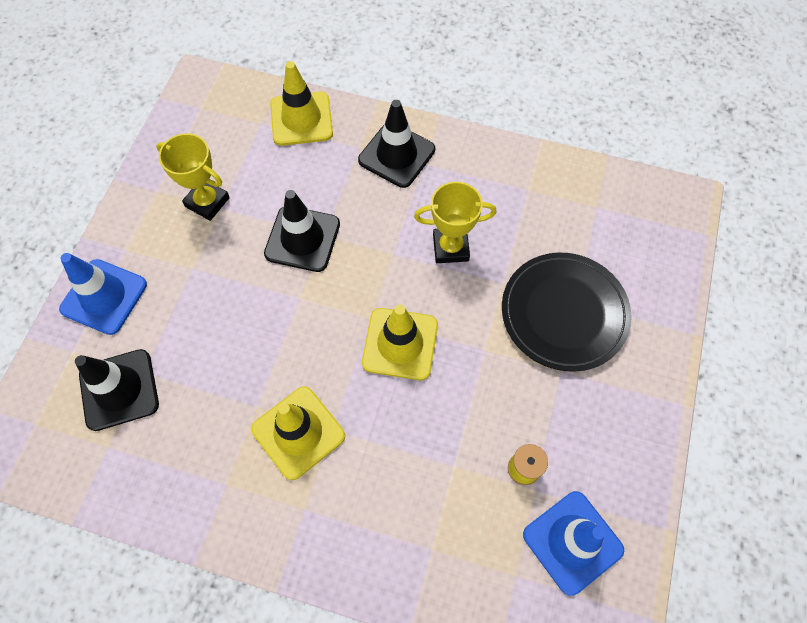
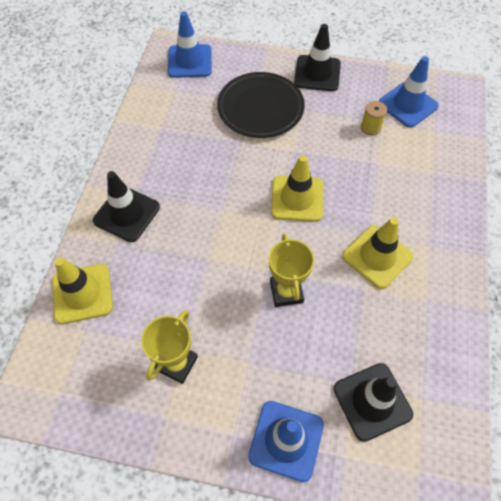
camera: 95 degrees left, 5 degrees down
black traffic cone [264,190,340,272] -> black traffic cone moved to [294,24,341,91]
yellow trophy [414,182,497,263] -> yellow trophy moved to [269,234,314,307]
none -> blue traffic cone [168,11,212,78]

